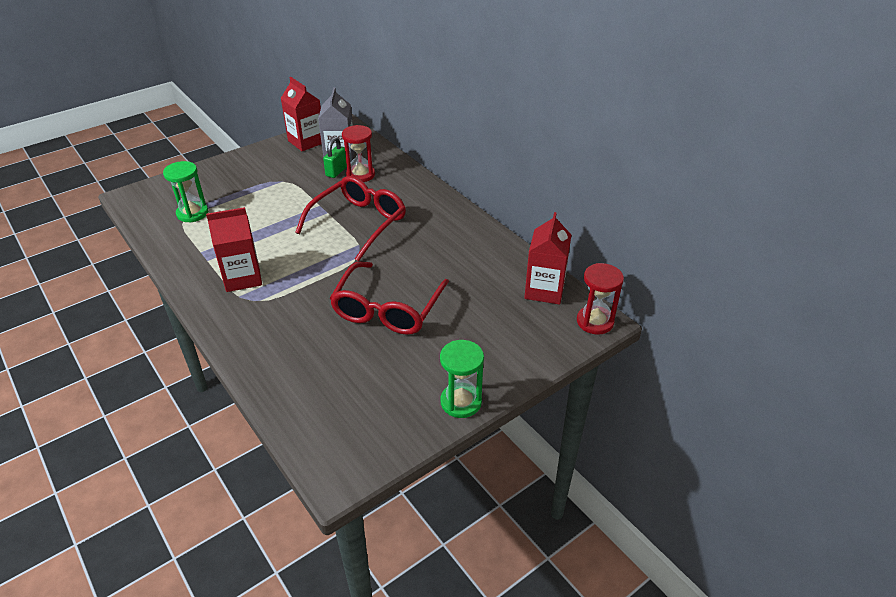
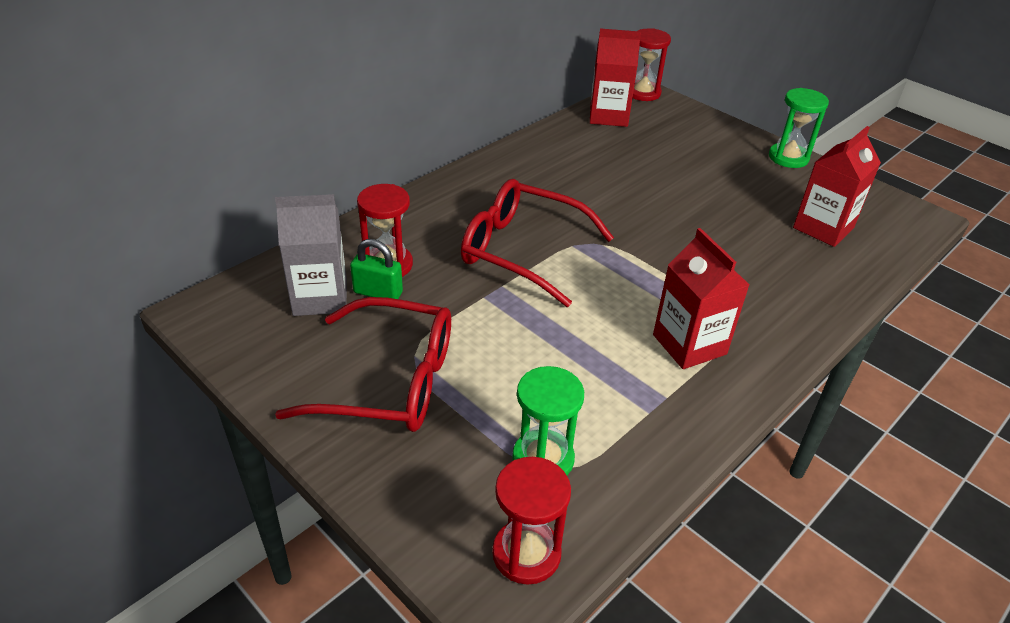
camera: 100 degrees left, 0 degrees up
red carton [280,77,322,151] -> red carton moved to [793,126,881,247]
red glasses [330,262,449,335] -> red glasses moved to [275,297,451,432]
none -> red hourglass [492,457,571,585]

